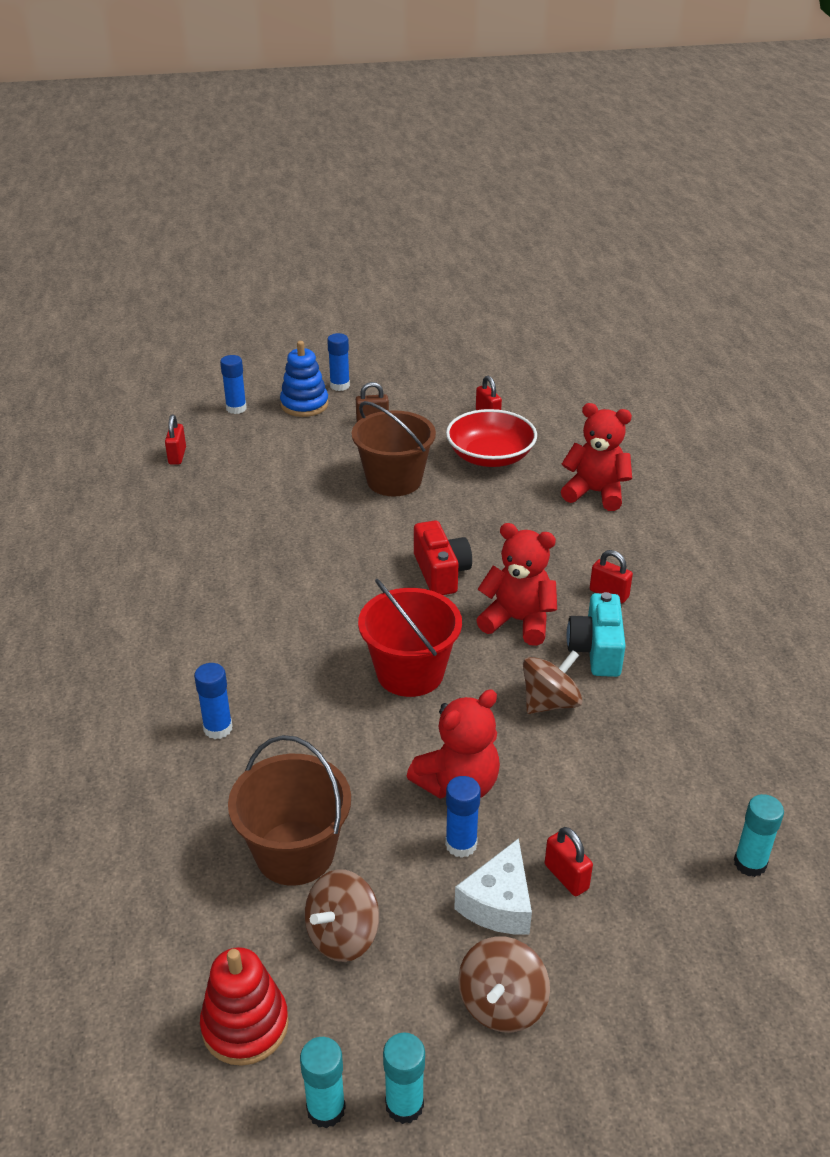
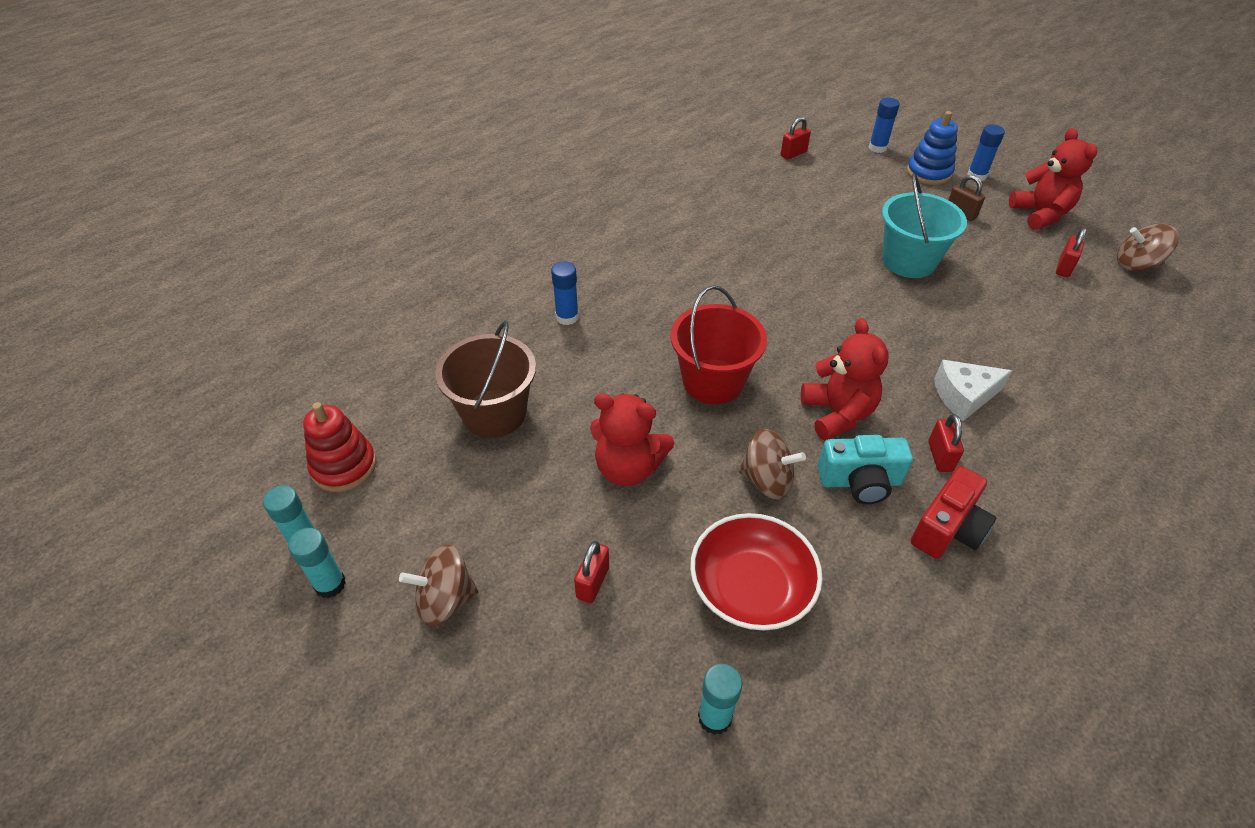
camera: 55 degrees right, 10 degrees up
brown spinning top [305,869,379,962] -> brown spinning top moved to [1117,224,1179,271]
brown bucket [352,401,436,496] -> turquoise bucket [882,173,967,278]
red camera [414,520,472,595] -> red camera moved to [911,466,997,559]
blue glue stick [445,776,481,858] -> none
red bowl [446,409,537,467] -> red bowl moved to [690,513,823,630]
white cheese [454,838,532,935] -> white cheese moved to [934,360,1012,421]
red teddy bear [561,403,632,511] -> red teddy bear moved to [1009,128,1097,230]
turquoise camera [567,592,626,677] -> turquoise camera turned 150 degrees counterclockwise [818,435,913,504]

